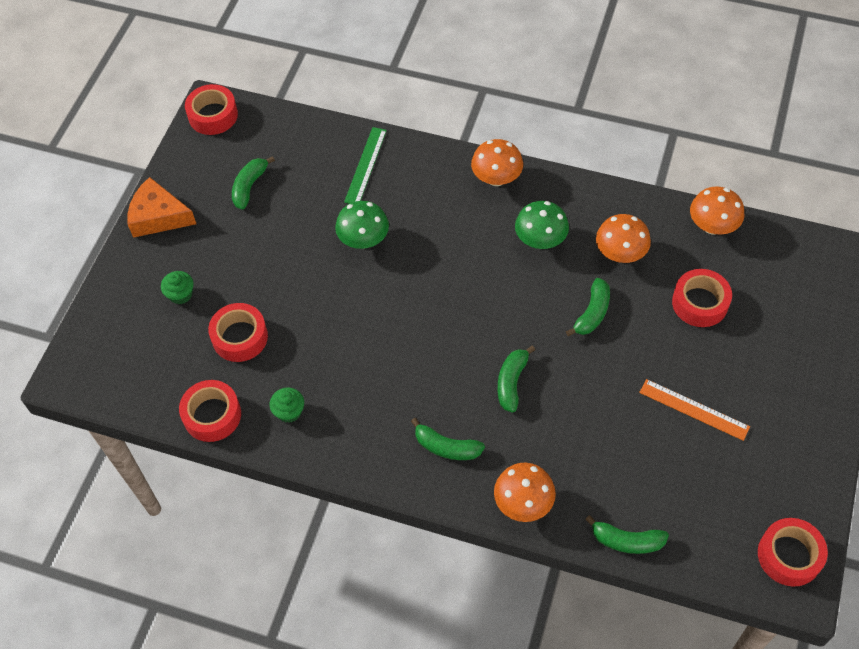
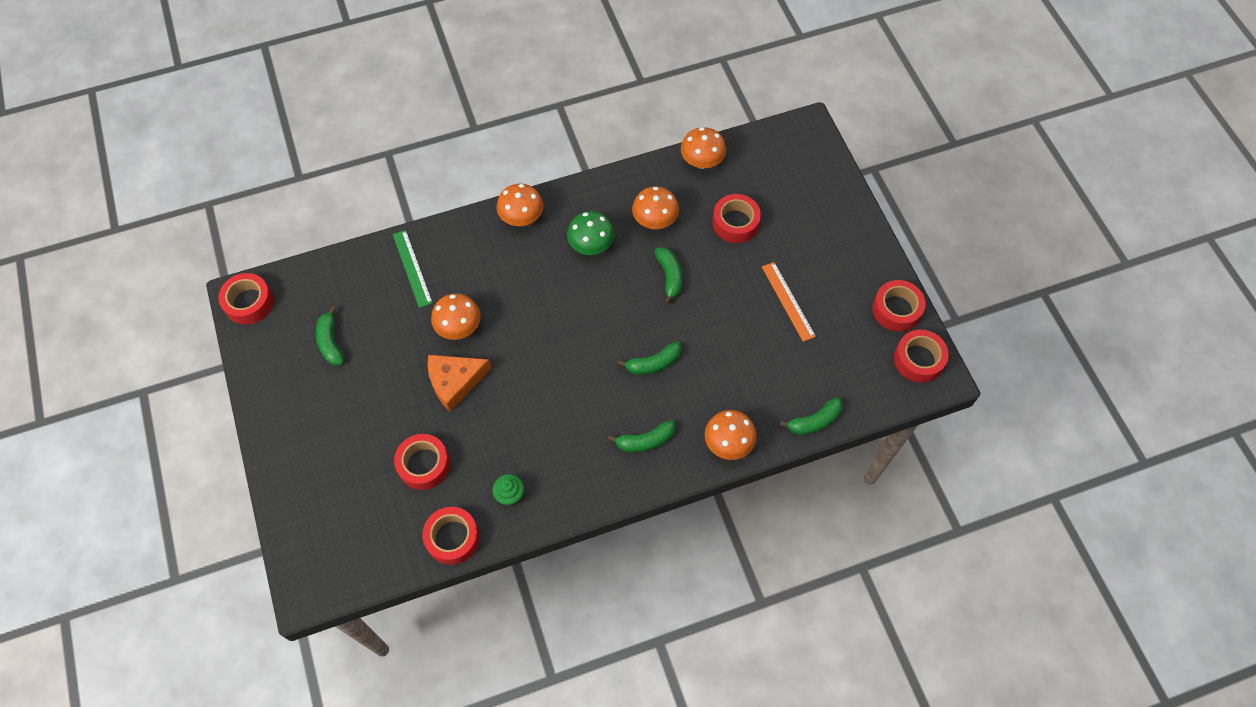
camera: 40 degrees left, 5 degrees up
orange cheese [127,177,196,238] -> orange cheese moved to [427,355,492,412]
green cupcake [161,271,194,304] -> none
green mushroom [335,201,389,249] -> orange mushroom [431,294,481,340]
green banana [498,345,535,413] -> green banana turned 90 degrees counterclockwise [618,341,681,375]
orange ruler [639,379,750,441] -> orange ruler turned 75 degrees clockwise [762,262,816,342]
none -> red tape [872,280,926,332]

